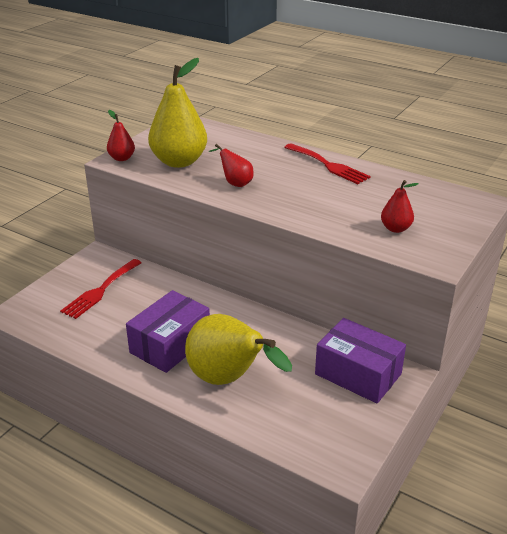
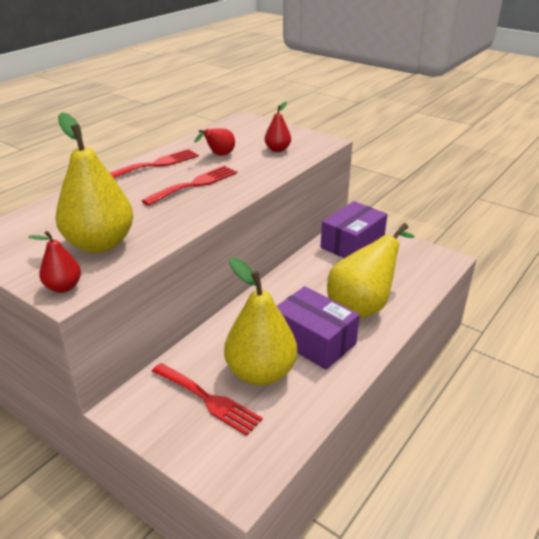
camera: 85 degrees left, 0 degrees up
red pear [209,144,254,187] -> red pear moved to [194,128,235,156]
none -> red fork [142,166,237,206]
none -> yellow pear [224,258,297,386]

